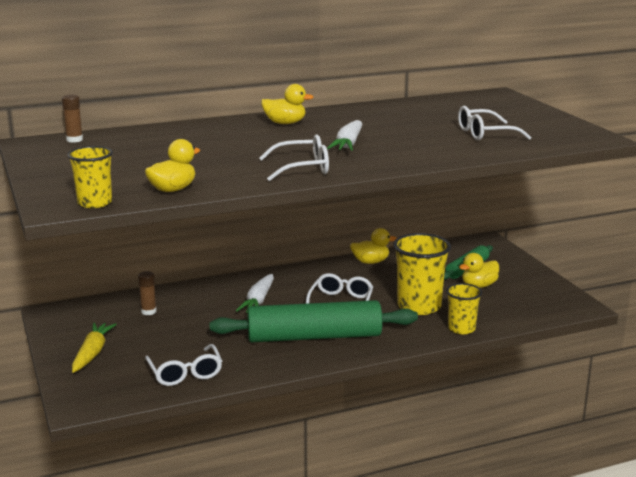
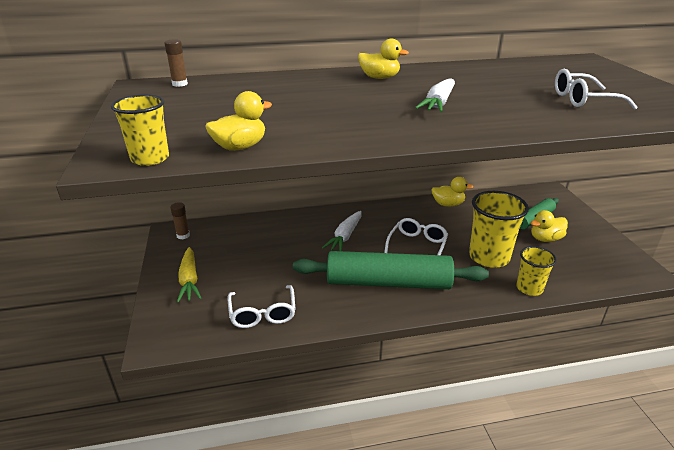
camera: 10 degrees right, 10 degrees up
yellow carrot [72,322,117,373] -> yellow carrot turned 150 degrees clockwise [177,247,201,303]
brown glue stick [138,271,157,315] -> brown glue stick moved to [170,202,190,240]
white glasses [259,134,329,181] -> none

